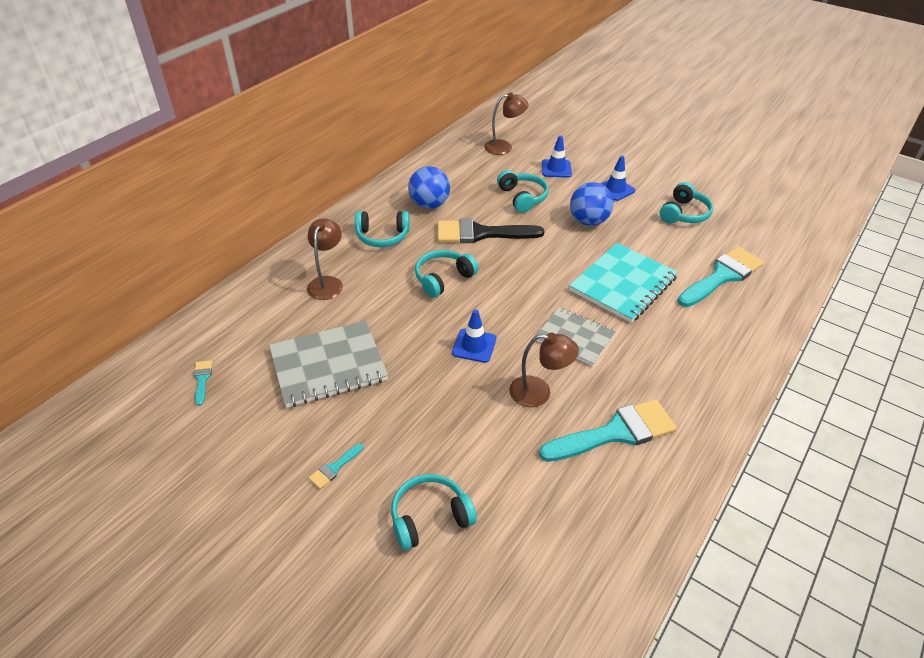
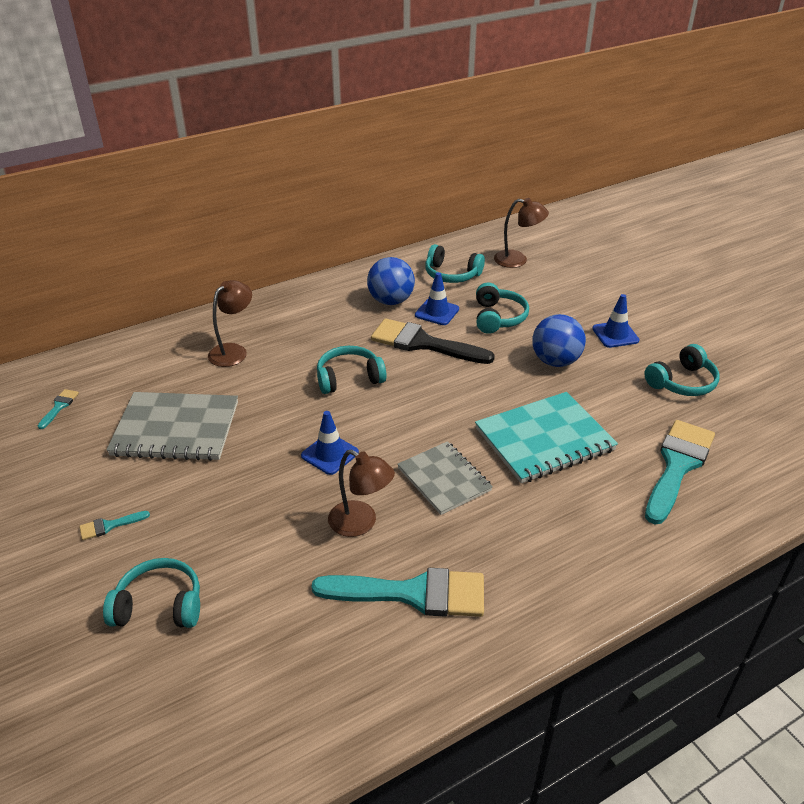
camera: 25 degrees right, 5 degrees down
turquoise headphones [355,211,410,247] -> turquoise headphones moved to [425,244,485,283]
blue traffic cone [542,136,572,178] -> blue traffic cone moved to [415,272,459,325]
turquoise brush [677,247,764,307] -> turquoise brush turned 45 degrees counterclockwise [645,420,715,524]

